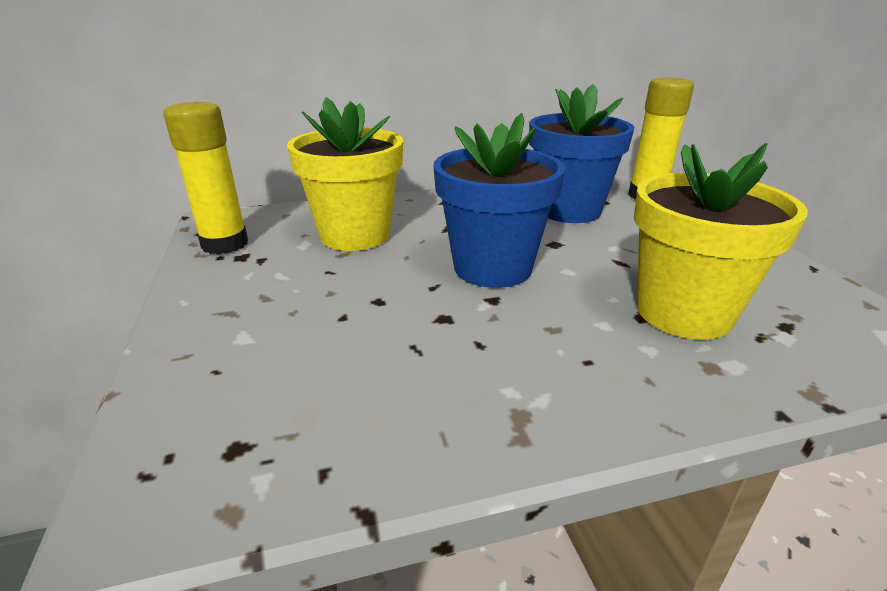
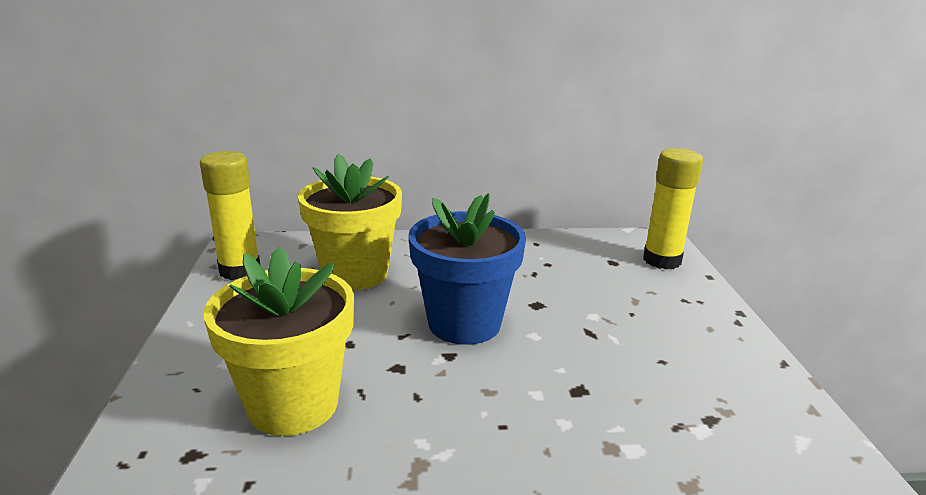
camera: 10 degrees right, 5 degrees down
blue flower pot [529,84,634,223] -> none
yellow flower pot [634,143,808,340] -> yellow flower pot moved to [204,247,354,436]

